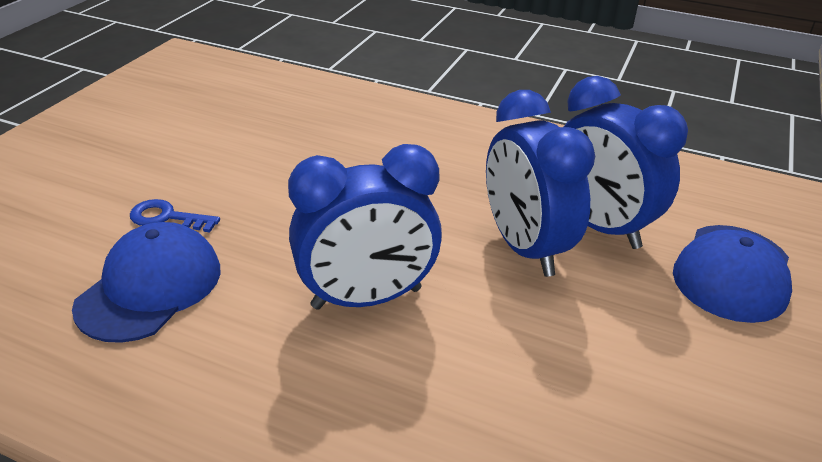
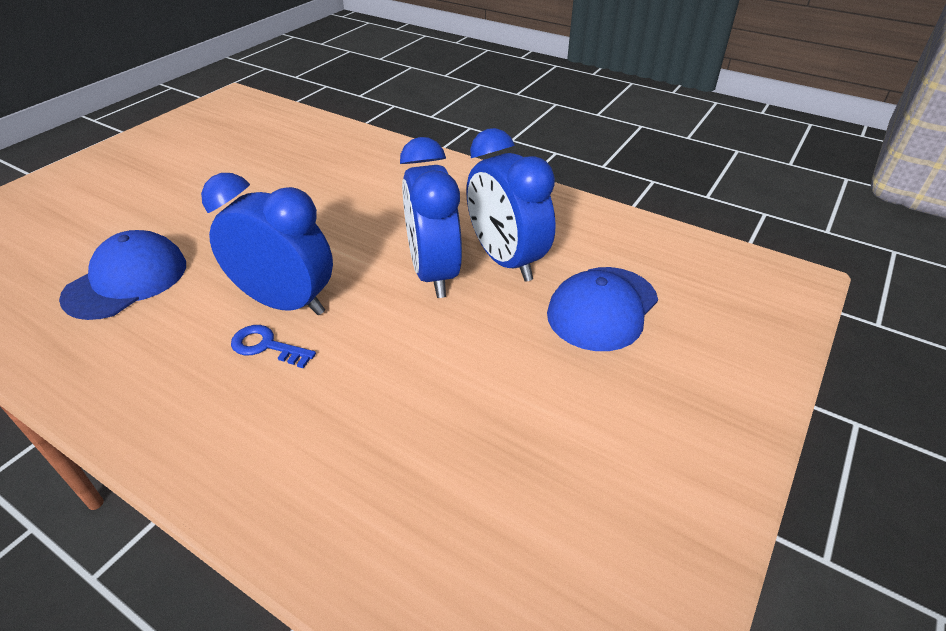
camera: 10 degrees right, 5 degrees up
blue key [130,199,220,232] -> blue key moved to [231,325,316,368]
blue clock [288,144,442,310] -> blue clock turned 150 degrees counterclockwise [201,173,333,315]

